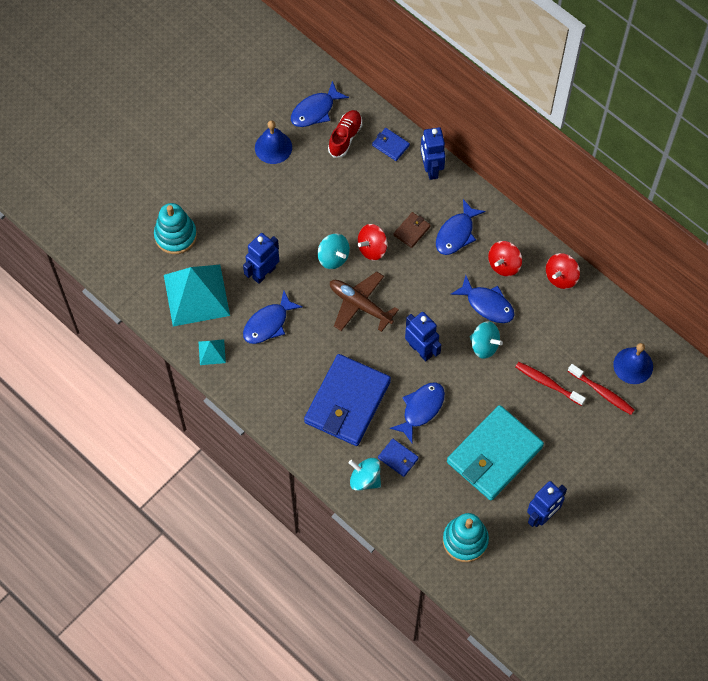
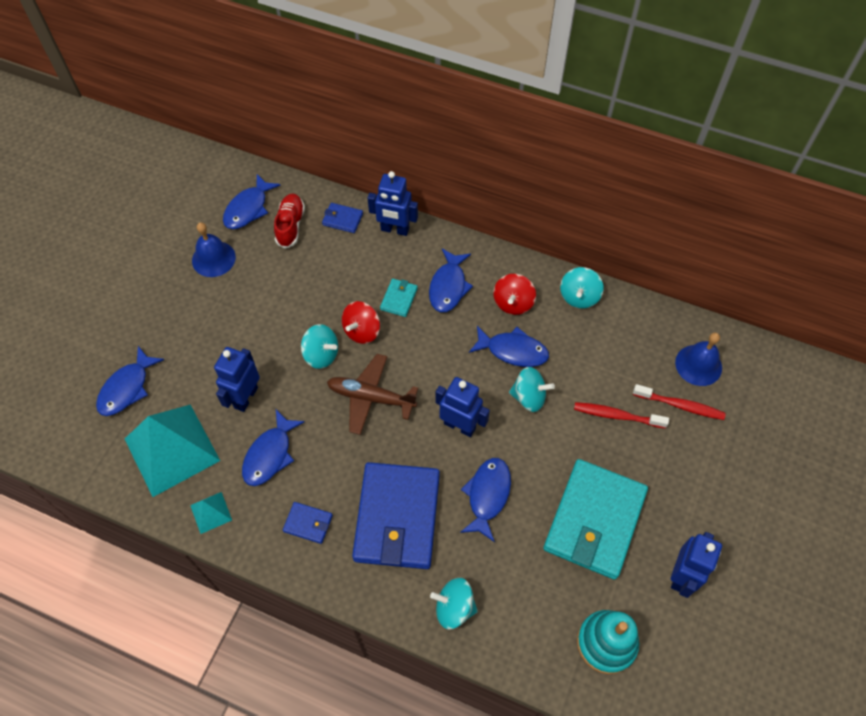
camera: 20 degrees left, 5 degrees down
turquoise stacking toy [154,203,197,254] -> blue fish [96,346,164,416]
blue wallet [378,439,419,477] -> blue wallet moved to [283,502,333,544]
brown wallet [394,212,431,248] -> turquoise wallet [380,279,418,317]
blue robot [420,127,446,180] -> blue robot turned 45 degrees counterclockwise [368,171,418,236]
red spinning top [546,253,580,289] -> turquoise spinning top [560,267,604,309]

